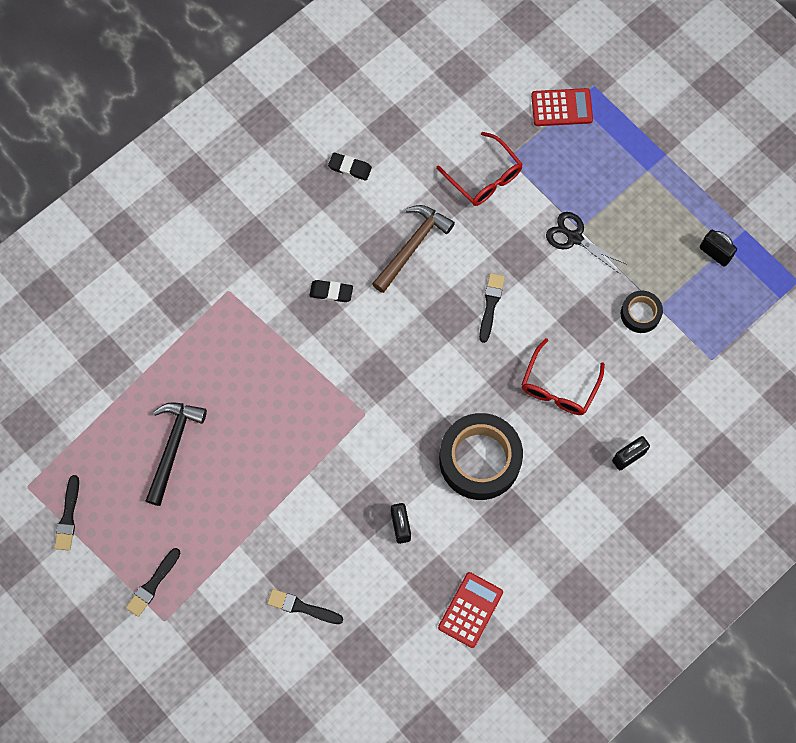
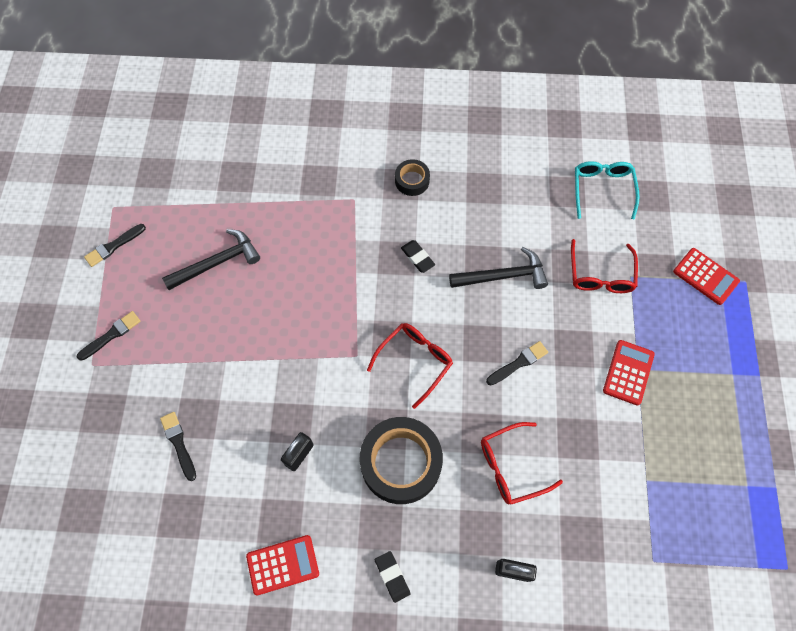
camera: 45 degrees right, 5 degrees down
black brush [126,548,181,617] -> black brush turned 150 degrees clockwise [77,311,141,361]
black eraser [328,152,372,181] -> black eraser moved to [375,551,410,603]
brown hammer [372,205,455,293] -> black hammer [449,247,548,289]
black scissors [546,212,626,274] -> red calculator [603,340,655,406]
black tape [620,291,663,333] -> black tape moved to [395,159,430,196]
black padlock [700,230,737,267] -> none
none -> red glasses [367,323,453,409]
none -> turquoise glasses [575,161,640,219]

